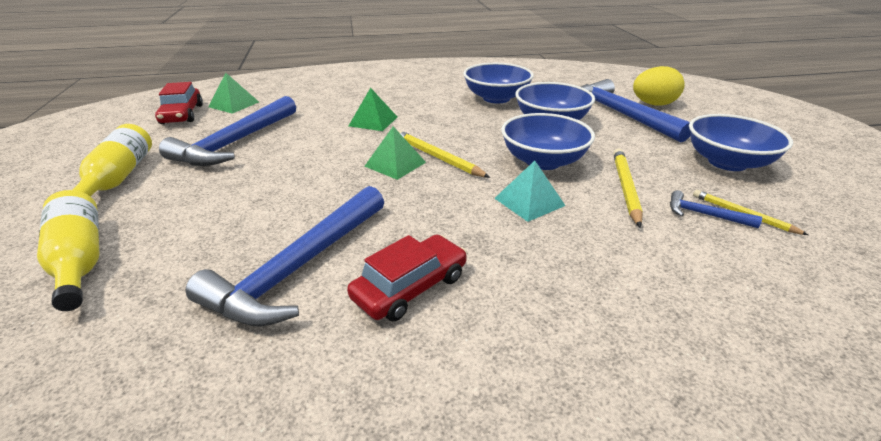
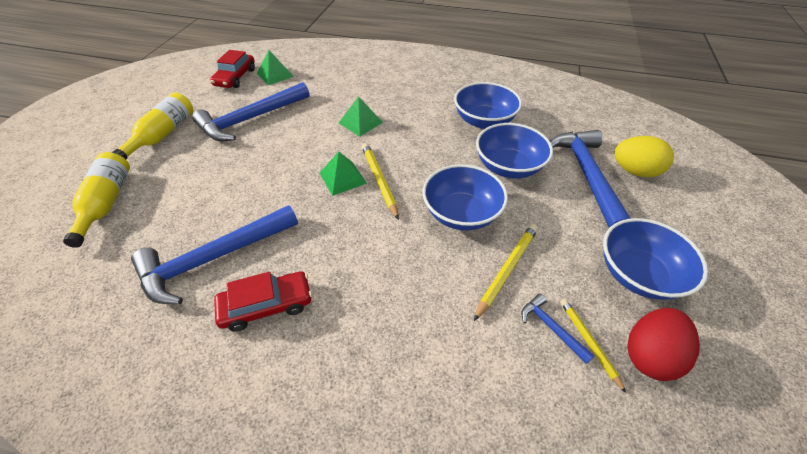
camera: 25 degrees right, 15 degrees up
turquoise pyramid [494,161,566,222] -> none
none -> red egg [627,308,700,381]

